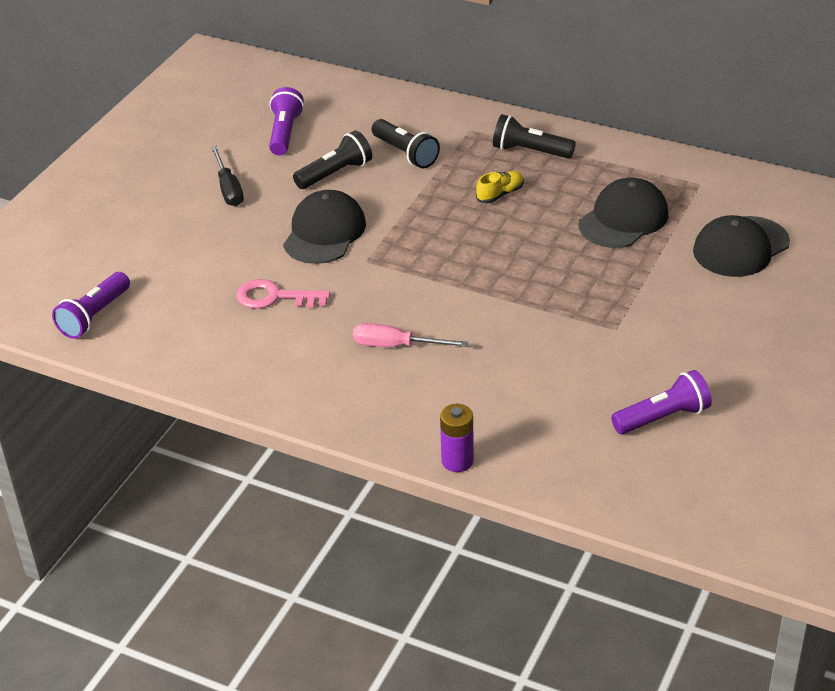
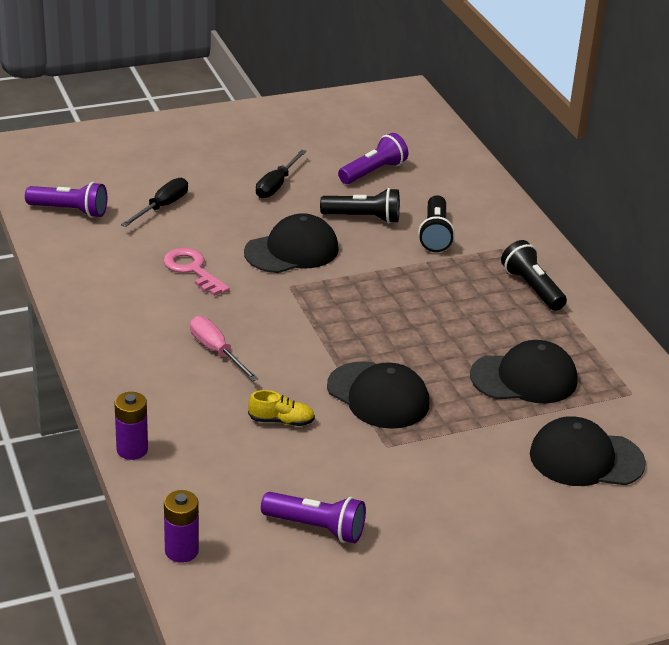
camera: 40 degrees right, 5 degrees down
purple flashlight [52,272,130,339] -> purple flashlight turned 150 degrees counterclockwise [25,182,107,218]
yellow shoe [476,171,524,203] -> yellow shoe moved to [248,390,315,426]
none -> black screwdriver [121,178,188,227]
none -> purple battery [164,490,199,563]
none -> black cap [327,361,429,429]

